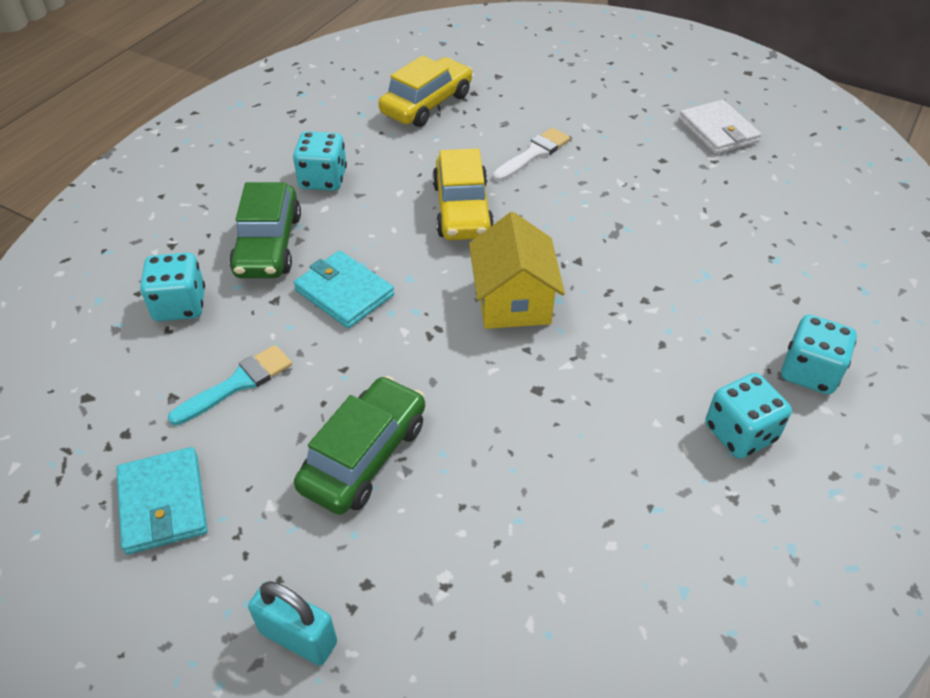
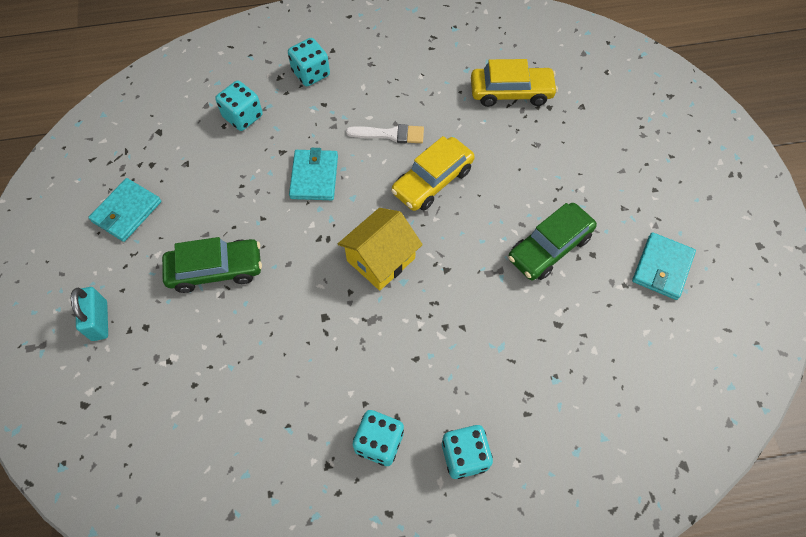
camera: 50 degrees right, 15 degrees up
turquoise brush [168,345,292,425] -> none
green car [229,182,301,278] -> green car moved to [508,203,597,280]
turquoise dice [293,131,347,191] -> turquoise dice moved to [288,38,330,86]
white brush [493,128,570,181] -> white brush moved to [346,124,424,143]
white wallet [679,100,761,154] -> turquoise wallet [632,232,696,300]

